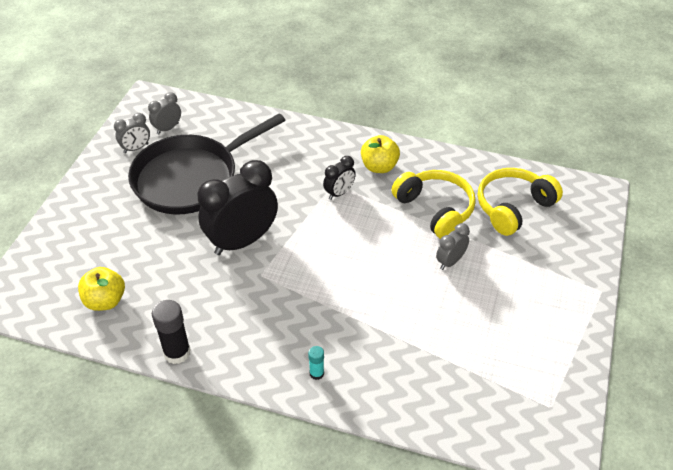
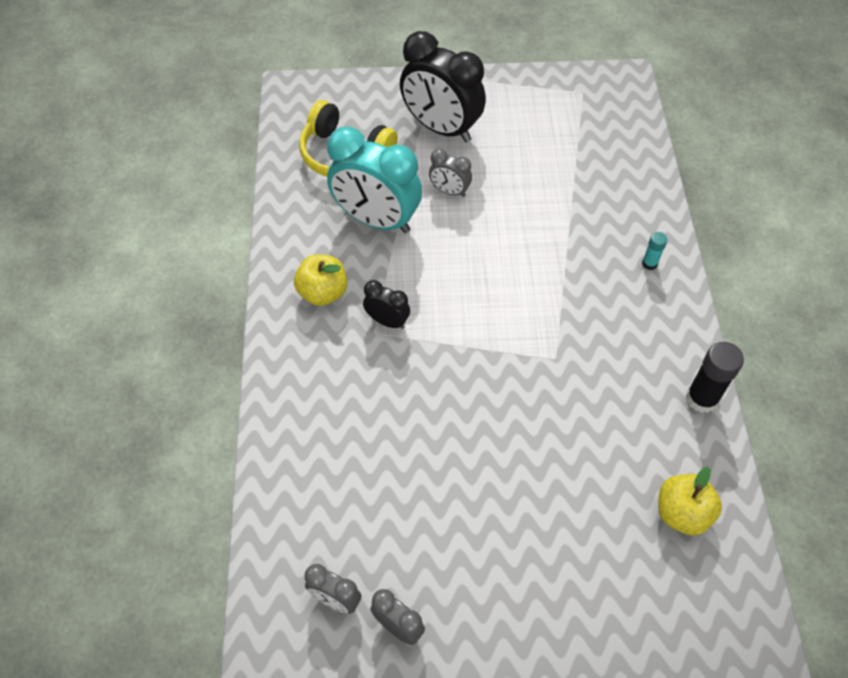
camera: 110 degrees left, 10 degrees up
black pan [128,113,285,215] -> none
black clock [198,160,278,255] -> black clock moved to [400,31,486,142]
yellow headphones [391,170,476,239] -> turquoise clock [327,126,422,233]

